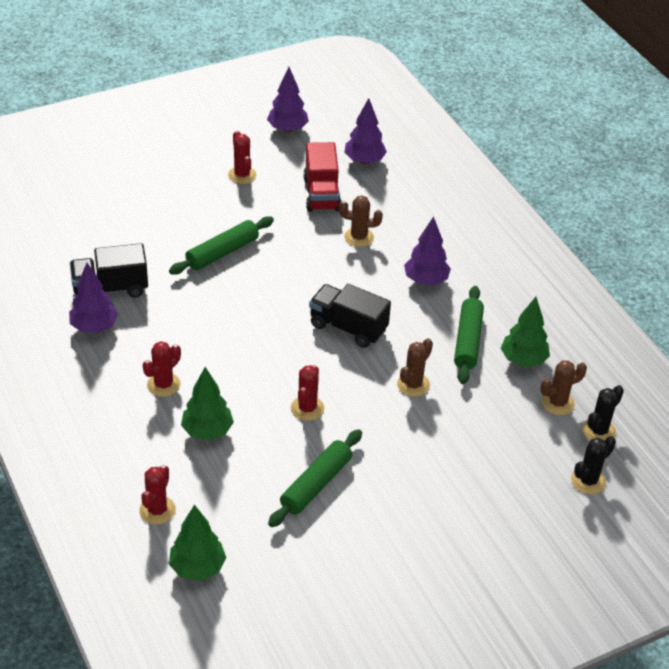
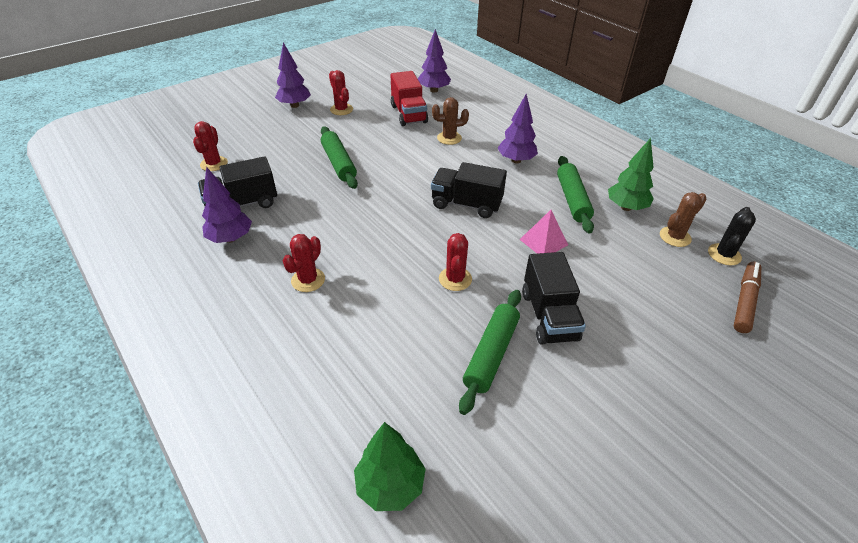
camera: 10 degrees left, 0 degrees up
red cactus [139,465,176,525] -> red cactus moved to [193,121,228,171]
green rolling pin [169,216,274,275] -> green rolling pin turned 60 degrees counterclockwise [321,126,358,189]
green tree [181,367,234,441] -> none
purple tree [267,67,309,133] -> purple tree moved to [275,42,311,108]
brown cactus [397,338,433,397] -> pink pyramid [519,210,568,254]
black cactus [571,436,616,494] -> brown marker [734,262,761,333]
none -> black truck [522,252,586,345]

